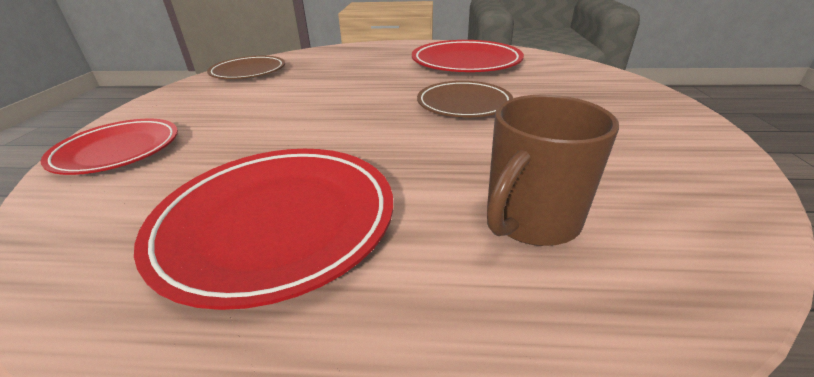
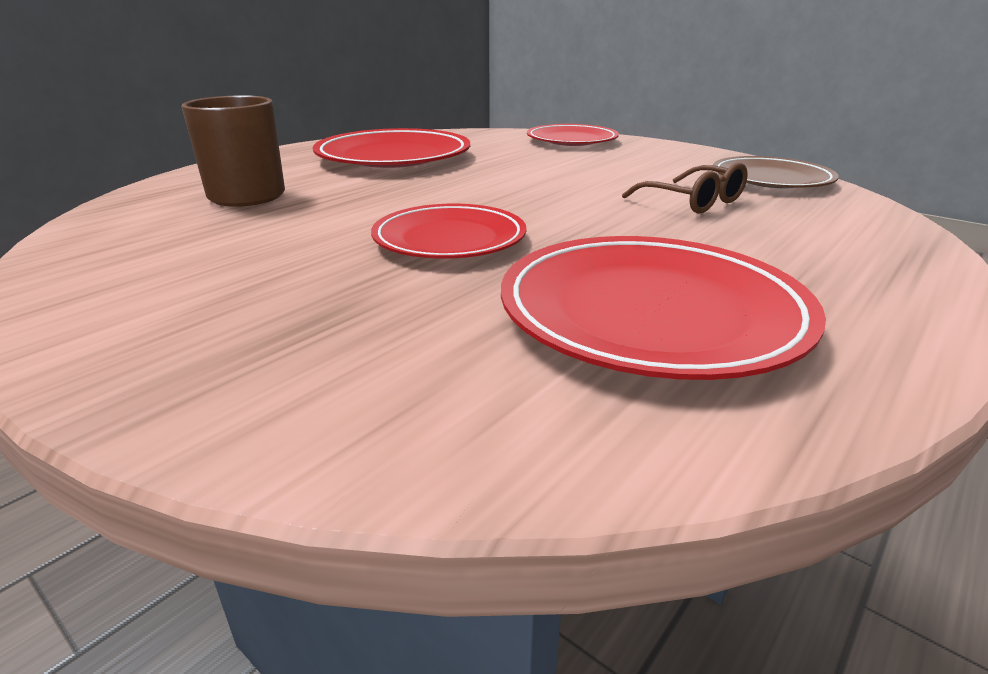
camera: 125 degrees right, 5 degrees down
brown plate [417,81,513,118] -> red plate [371,204,527,259]
none -> brown glasses [622,163,748,214]

